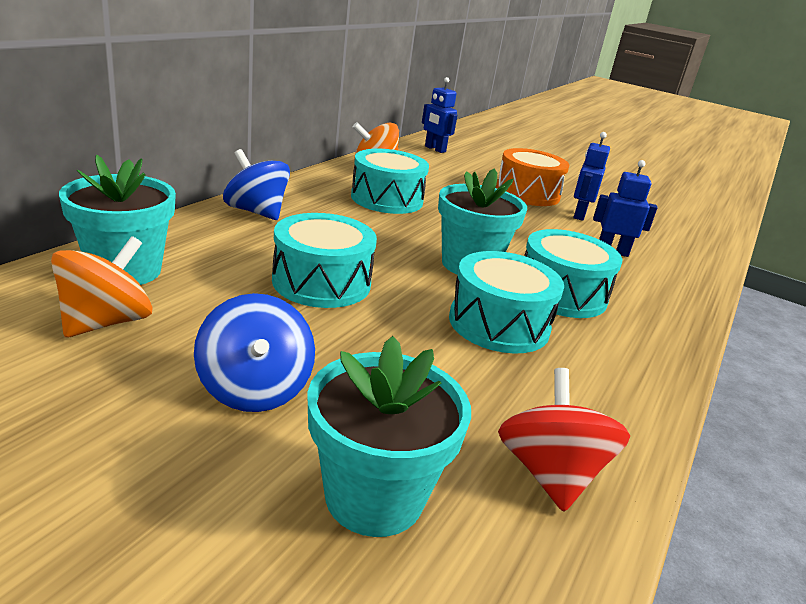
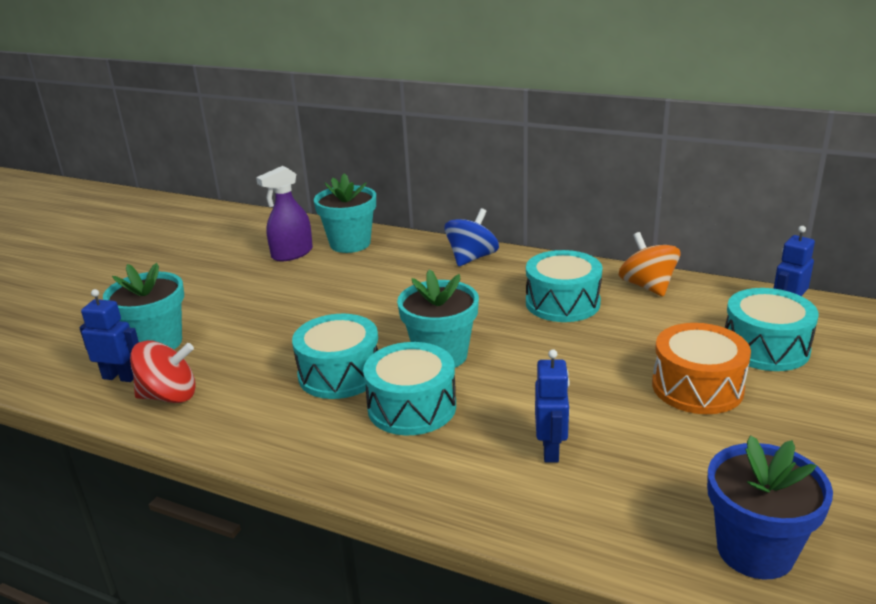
camera: 90 degrees right, 0 degrees up
orange spinning top [51,236,153,338] -> purple spray bottle [256,166,313,261]
blue spinning top [194,293,315,412] -> none
turquoise drum [272,213,377,308] -> turquoise drum moved to [725,288,819,371]
blue robot [573,132,610,221] -> blue robot moved to [79,289,139,382]
none -> blue flower pot [707,435,833,579]

